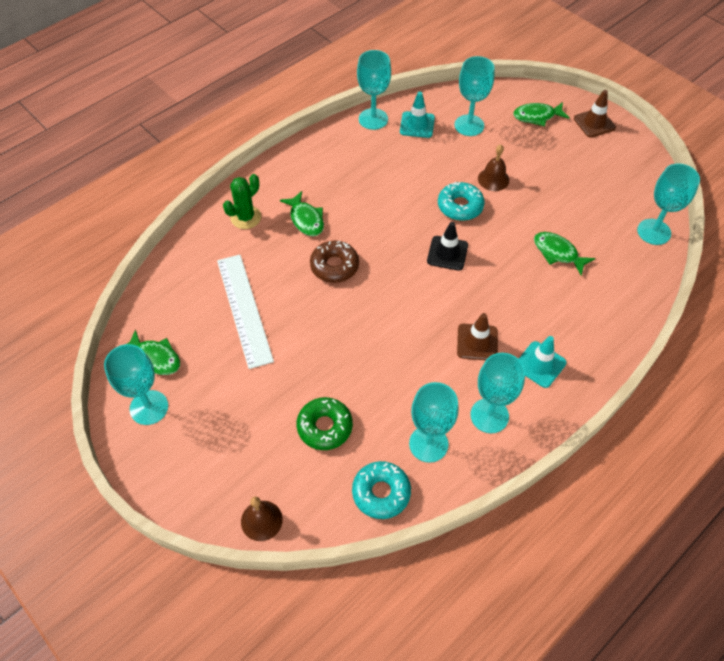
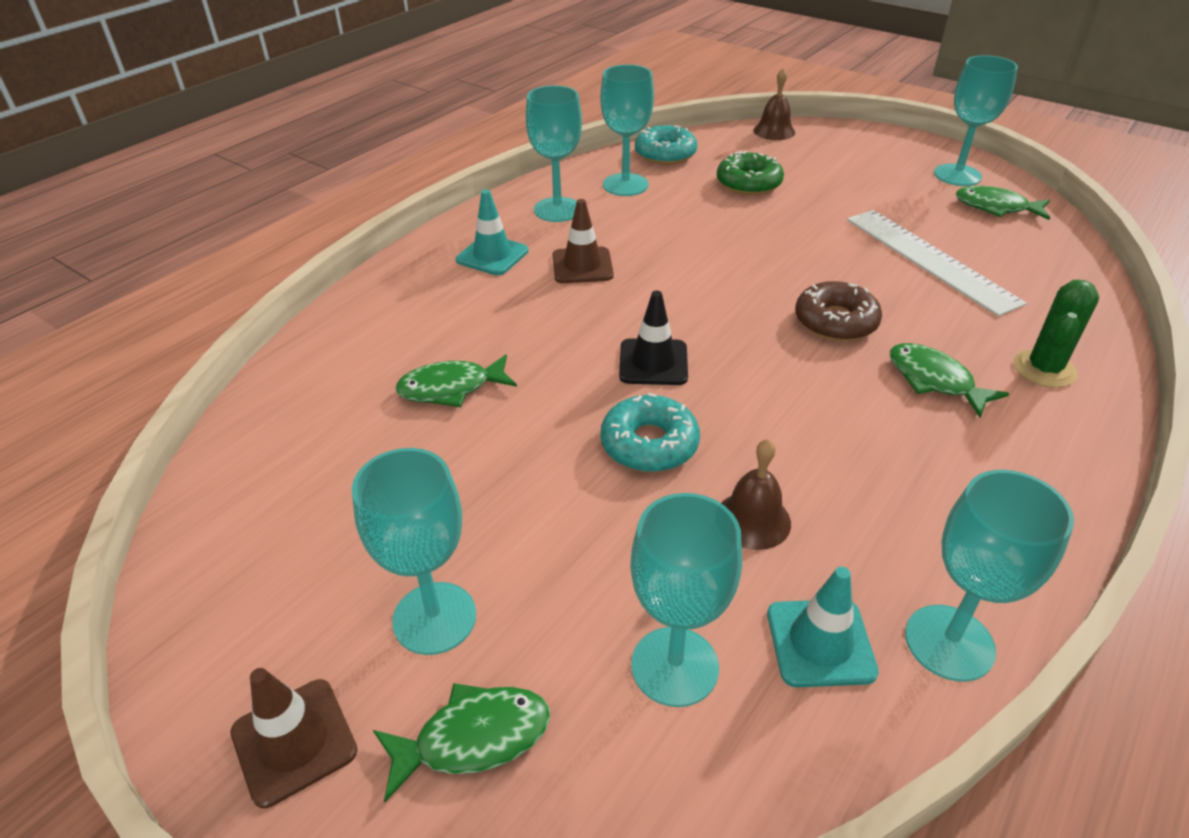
camera: 170 degrees right, 15 degrees down
brown bell [478,145,509,191] -> brown bell moved to [721,439,791,550]
green fish [534,232,596,275] -> green fish turned 135 degrees clockwise [395,354,517,407]
turquoise goblet [637,163,700,245] -> turquoise goblet moved to [352,448,476,655]

